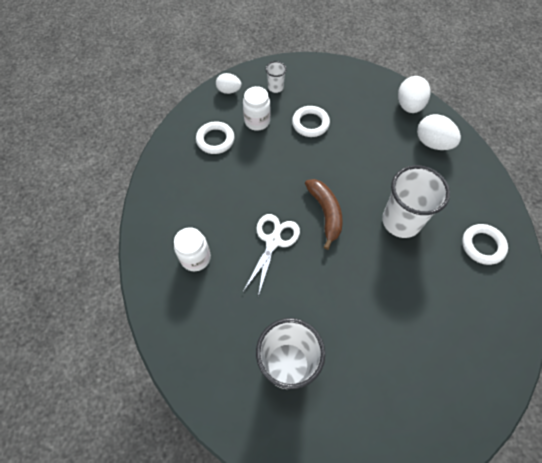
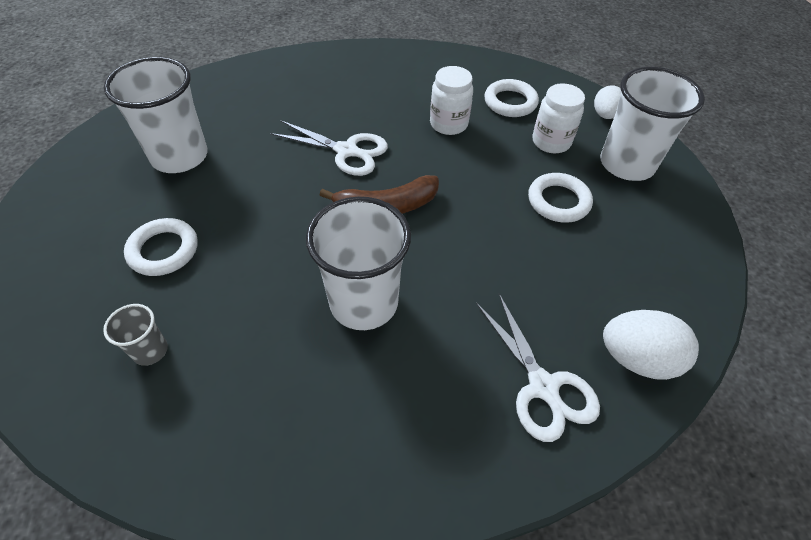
camera: 90 degrees right, 10 degrees down
white jar [174,227,211,271] -> white jar moved to [430,66,473,135]
white cup [266,61,287,93] -> white cup [600,67,705,181], size x2.13
white egg [417,114,461,150] -> white scissors [476,294,600,442]
white ring [462,224,508,265] -> white ring moved to [124,218,198,276]
none -> grey cup [103,304,168,366]

